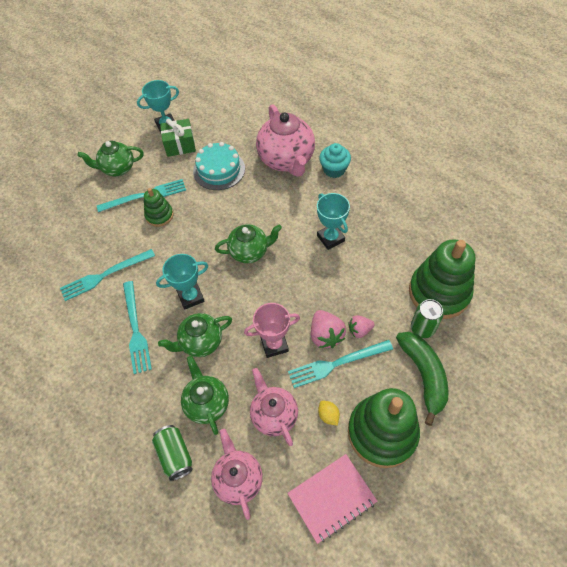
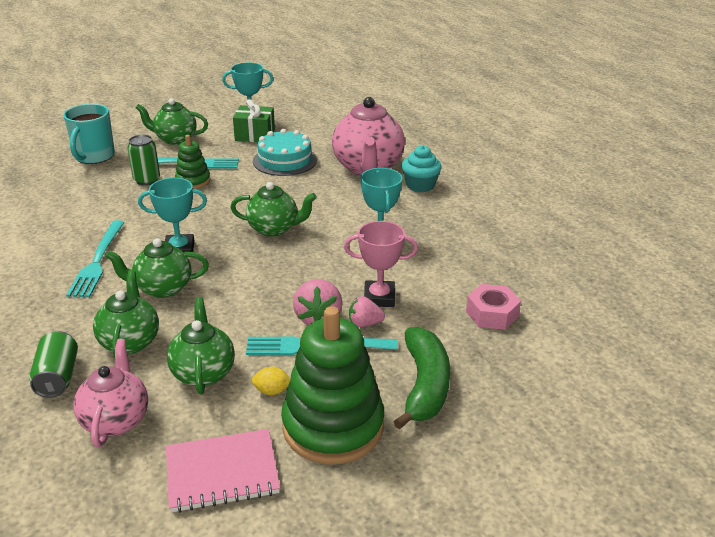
camera: 15 degrees right, 25 degrees down
turquoise fork [60,249,155,301] -> none
pink trophy [244,303,300,358] -> pink trophy moved to [344,221,418,307]
pink teapot [250,368,298,446] -> green teapot [167,298,235,394]
yellow lemon [318,401,340,426] -> yellow lemon turned 75 degrees counterclockwise [252,367,290,395]
green stacking toy [409,239,475,319] -> pink nut [466,284,521,330]
green can [411,299,443,338] -> green can moved to [127,135,160,186]
none -> turquoise mug [63,104,115,164]

